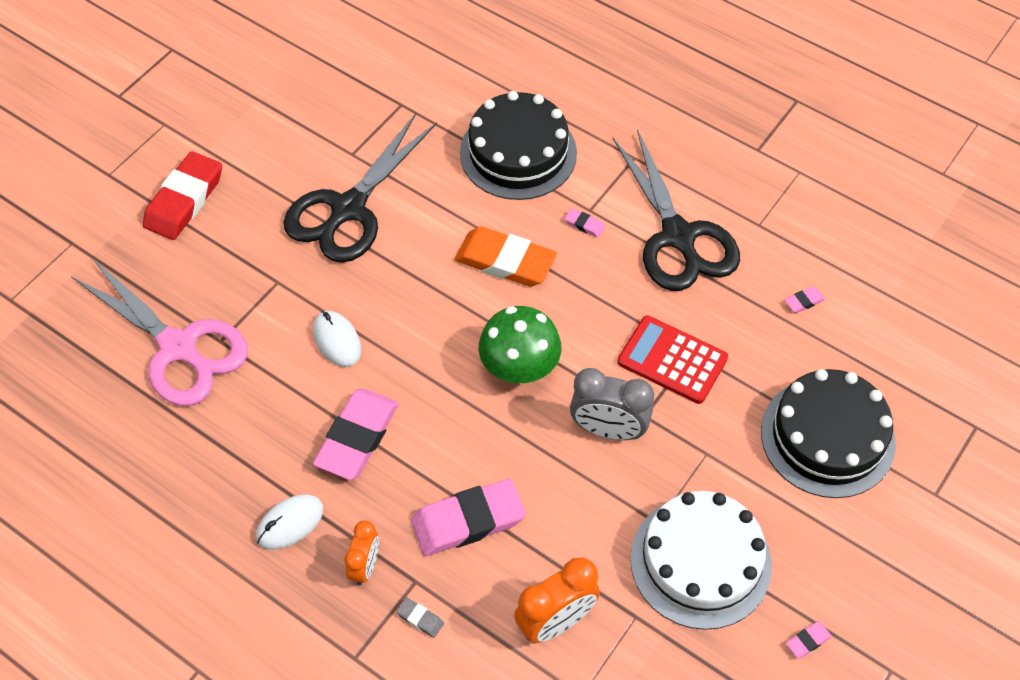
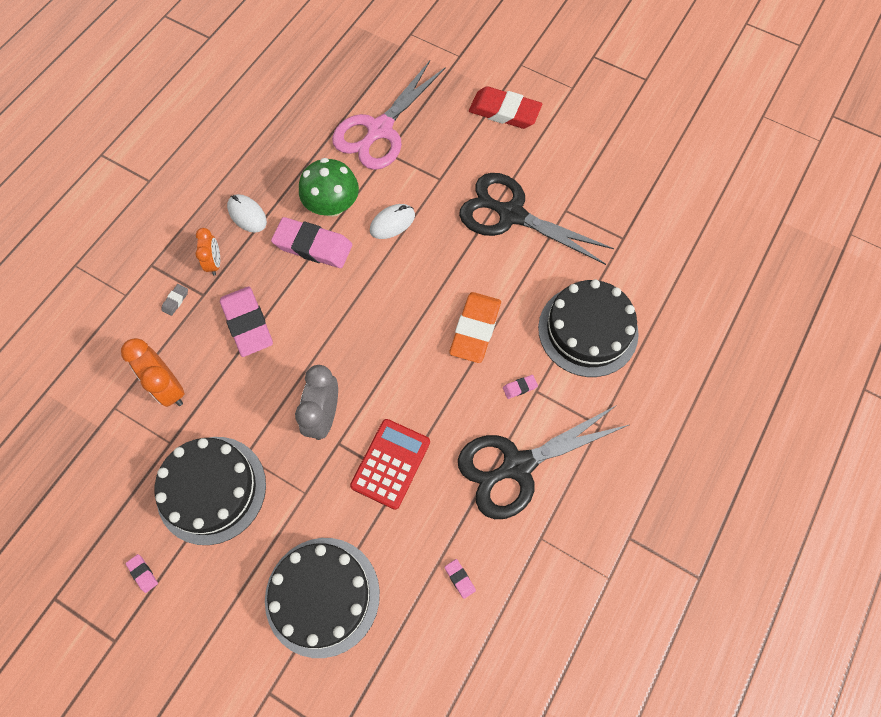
camera: 85 degrees right, 10 degrees up
orange clock [345,521,379,585] -> orange clock turned 105 degrees counterclockwise [196,228,220,275]
green mushroom [479,306,562,383] -> green mushroom moved to [299,158,359,217]
pink eraser [565,208,605,237] -> pink eraser turned 45 degrees clockwise [503,375,538,399]
white cake [630,491,772,630] -> black cake [154,437,266,545]

